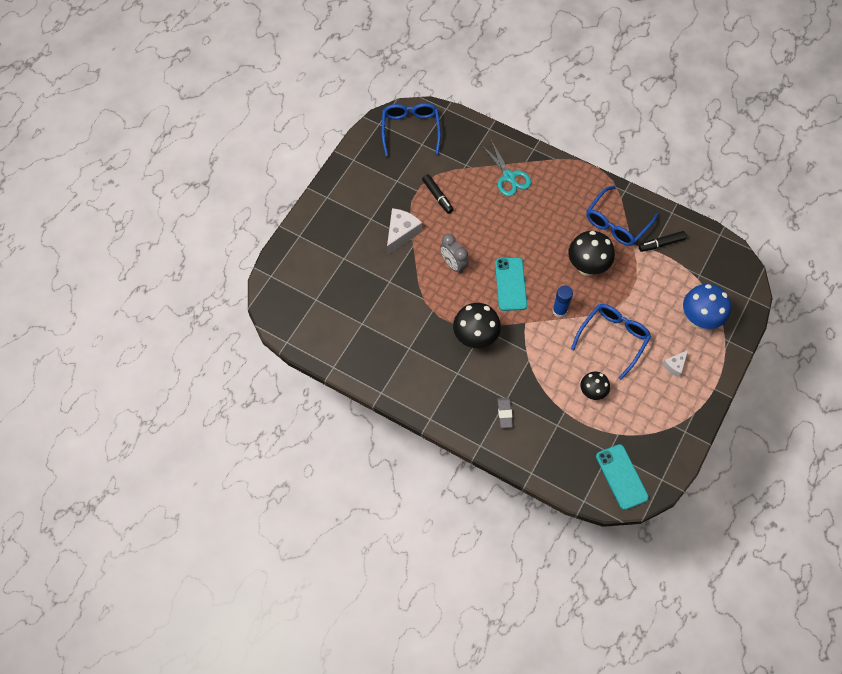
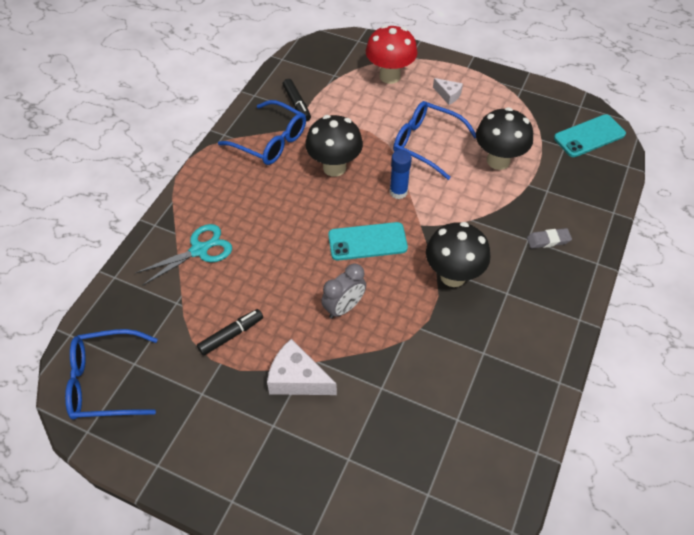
camera: 95 degrees left, 10 degrees down
black mushroom [580,371,610,400] -> black mushroom [476,107,533,170], size x1.64
blue mushroom [683,284,731,329] -> red mushroom [366,25,417,84]

